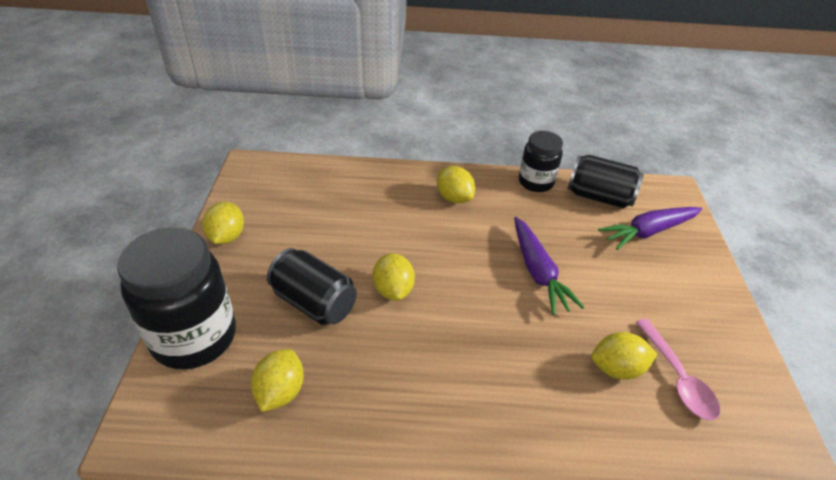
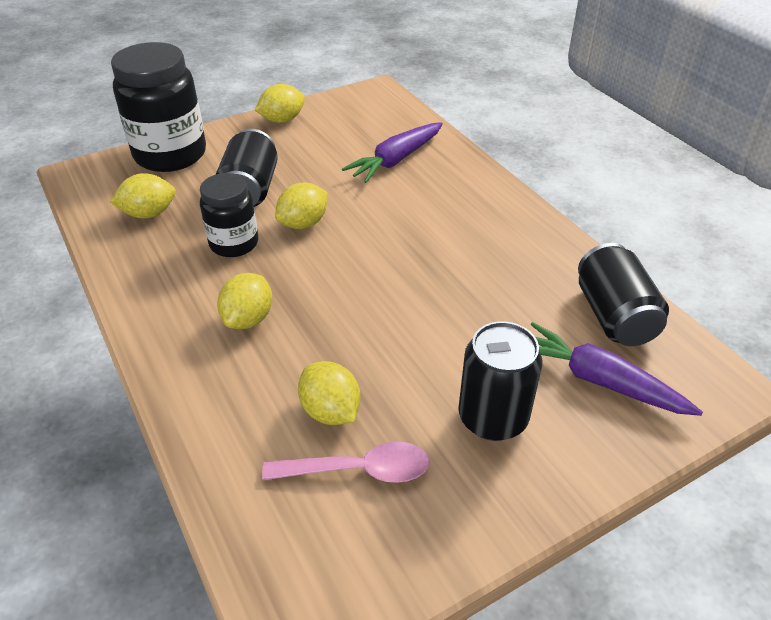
camera: 60 degrees right, 0 degrees up
yellow lemon [437,166,475,203] -> yellow lemon moved to [217,273,272,329]
purple carrot [514,217,585,315] -> purple carrot moved to [342,122,443,183]
black jar [519,131,563,192] -> black jar moved to [200,173,258,257]
pink spoon [636,319,720,420] -> pink spoon turned 135 degrees counterclockwise [262,442,429,483]
none -> black can [458,321,542,441]

